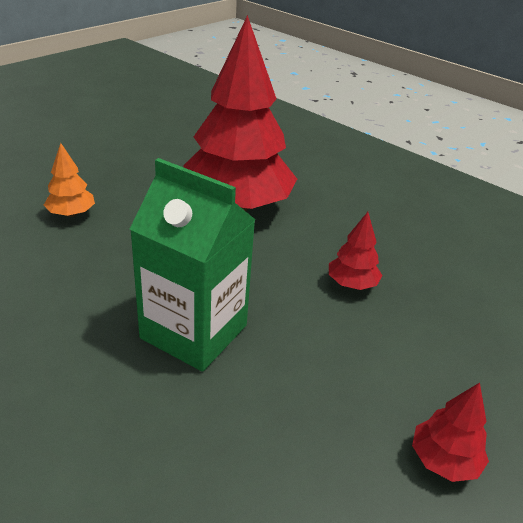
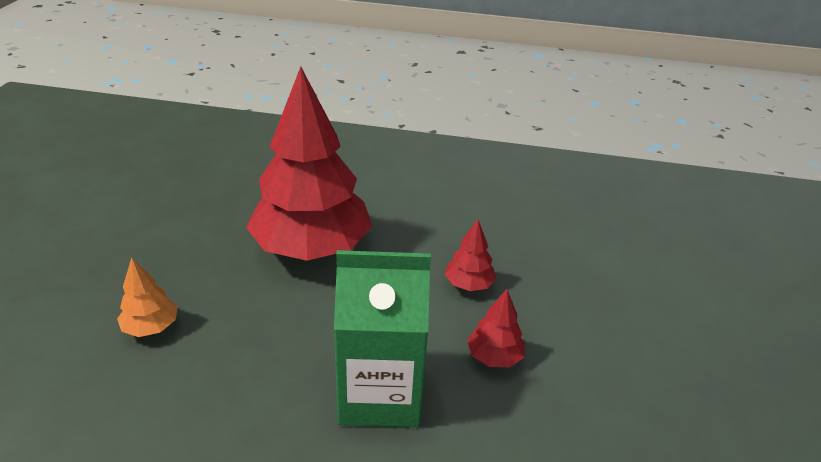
camera: 30 degrees left, 0 degrees up
red tree [412,383,489,482] -> red tree moved to [467,289,525,367]

